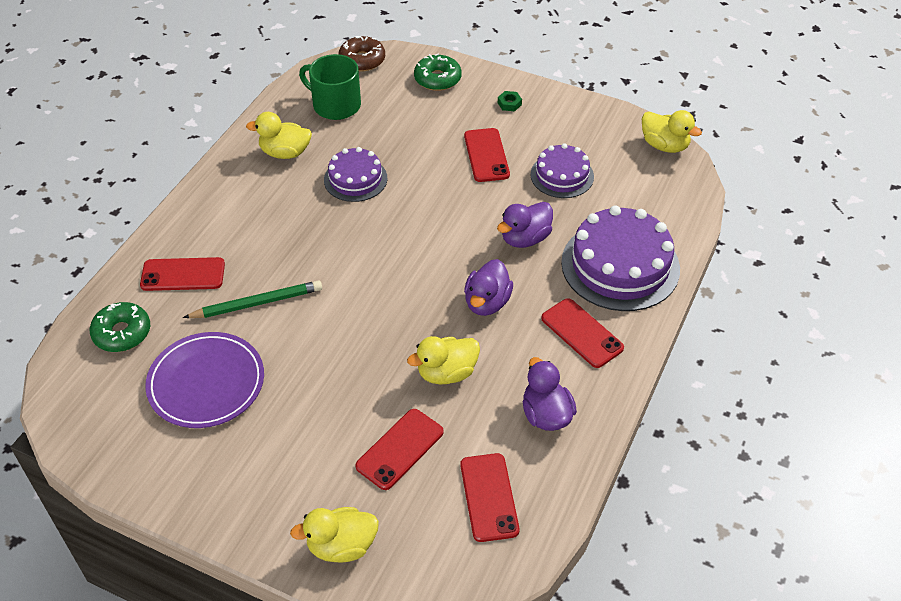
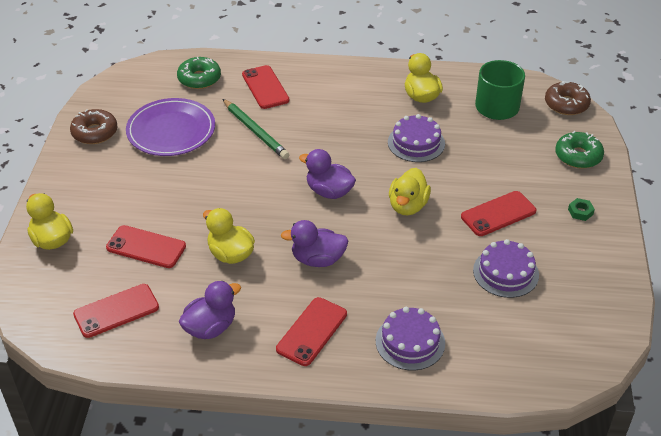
camera: 70 degrees right, 5 degrees down
purple duck [497,202,553,248] -> purple duck moved to [299,149,356,199]
purple cake [561,205,680,311] -> purple cake [376,307,445,371], size x0.58
yellow duck [642,110,702,153] -> yellow duck moved to [389,168,431,215]
none -> brown donut [70,109,118,144]

